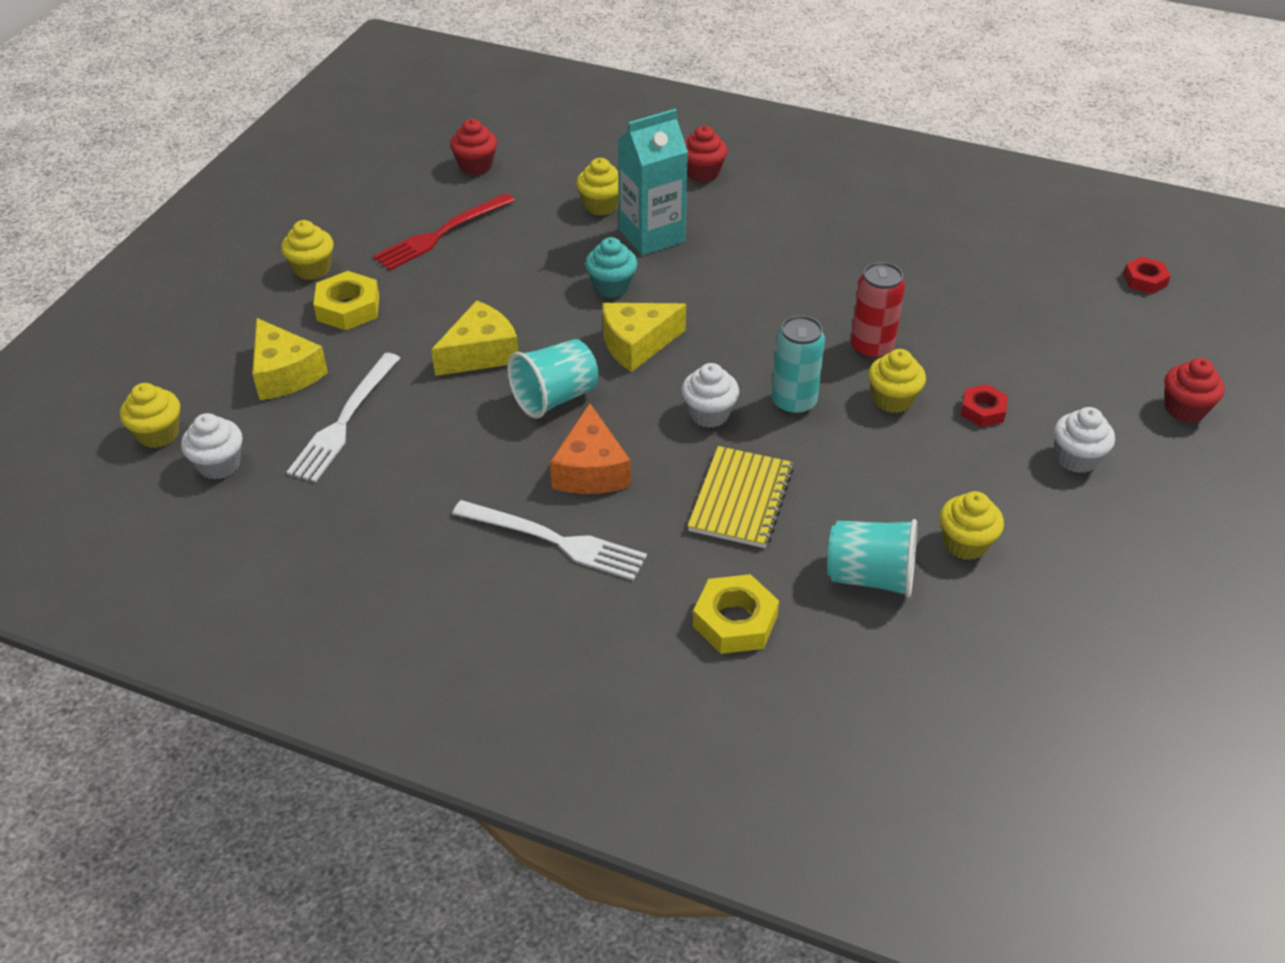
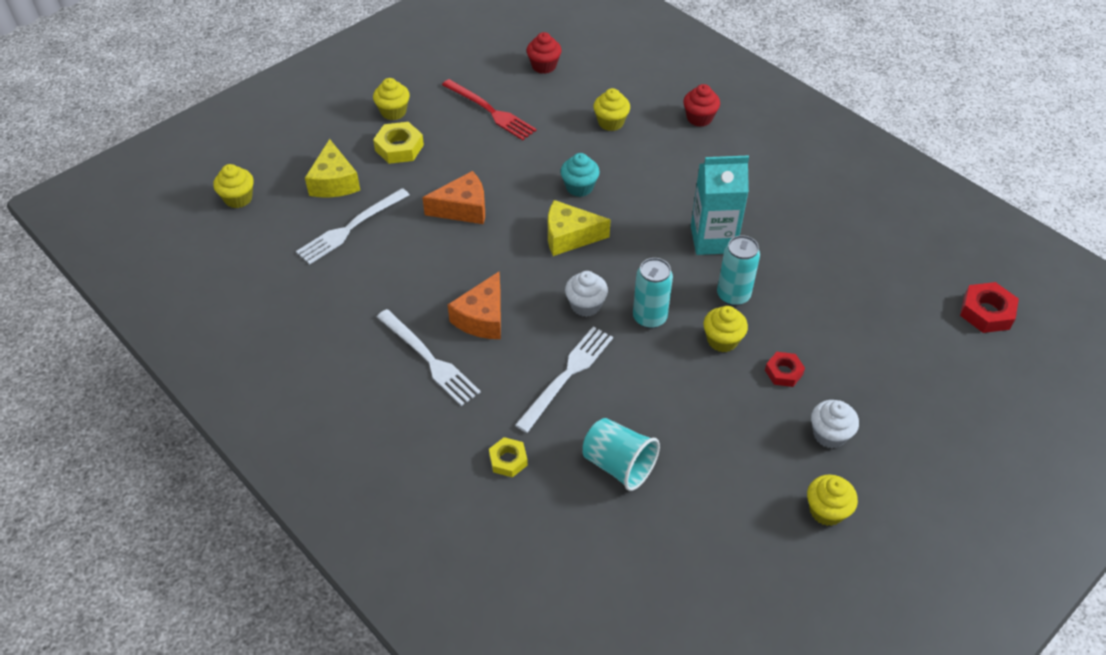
camera: 25 degrees right, 5 degrees up
white cupcake [181,413,242,480] -> none
red fork [373,193,515,271] -> red fork turned 120 degrees counterclockwise [442,79,537,140]
yellow cheese [431,300,518,376] -> orange cheese [422,171,485,224]
turquoise cup [507,339,598,419] -> none
turquoise carton [618,109,688,256] -> turquoise carton moved to [691,155,749,255]
yellow notebook [688,446,794,548] -> white fork [515,327,613,433]
yellow nut [693,574,779,654] -> yellow nut [489,437,528,478], size x0.65
red can [850,262,905,360] -> turquoise can [717,235,760,306]
yellow cupcake [940,491,1004,560] -> yellow cupcake moved to [807,475,858,526]
red nut [1123,257,1171,294] -> red nut [960,282,1019,333], size x1.53
red cupcake [1165,358,1225,423] -> none

